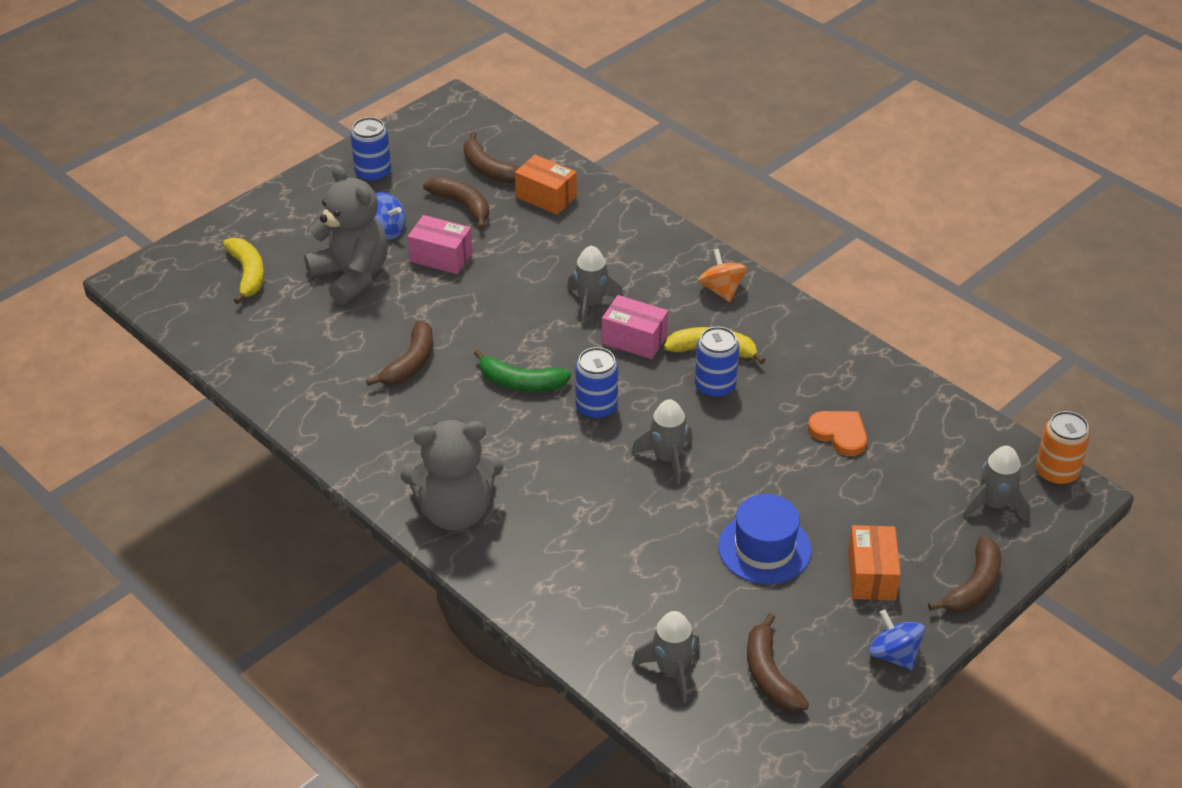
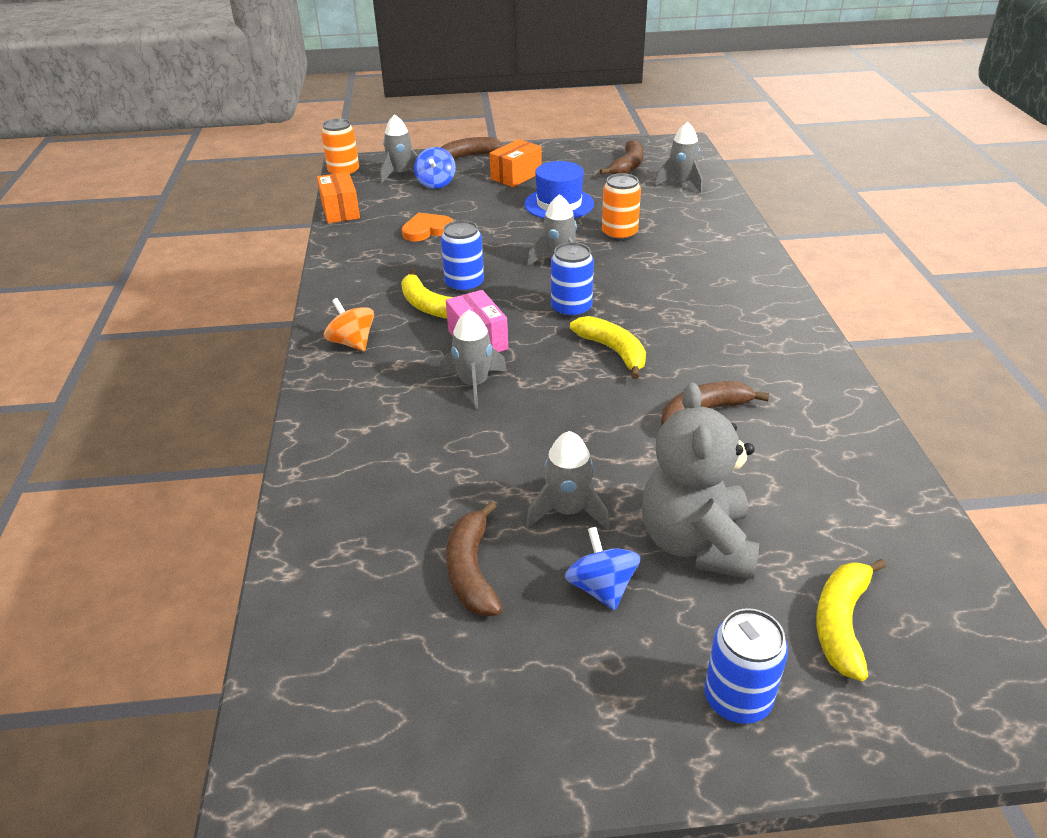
camera: 140 degrees left, 5 degrees down
blue can [350,117,391,183] -> blue can moved to [704,608,788,724]
grey teddy bear [400,420,503,531] -> none
pink box [408,215,472,274] -> grey rocket [526,431,610,530]
brown banana [463,132,519,183] -> none
green banana [474,350,571,392] -> yellow banana [570,316,646,379]
orange box [515,155,577,215] -> orange box moved to [317,172,360,223]
orange spinning top [698,249,747,302] -> orange spinning top turned 120 degrees clockwise [324,298,374,351]
orange heart [808,411,867,456] -> orange heart turned 75 degrees clockwise [402,213,453,241]
blue spinning top [868,610,925,670] -> blue spinning top moved to [414,147,456,189]
none -> orange can [602,173,641,241]

